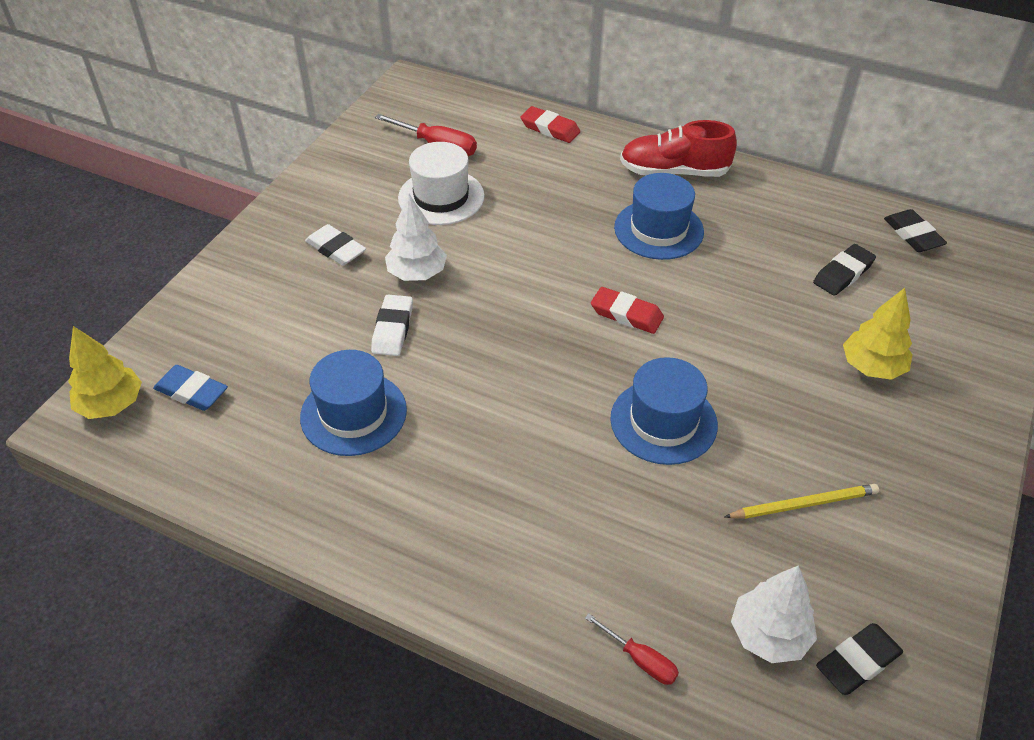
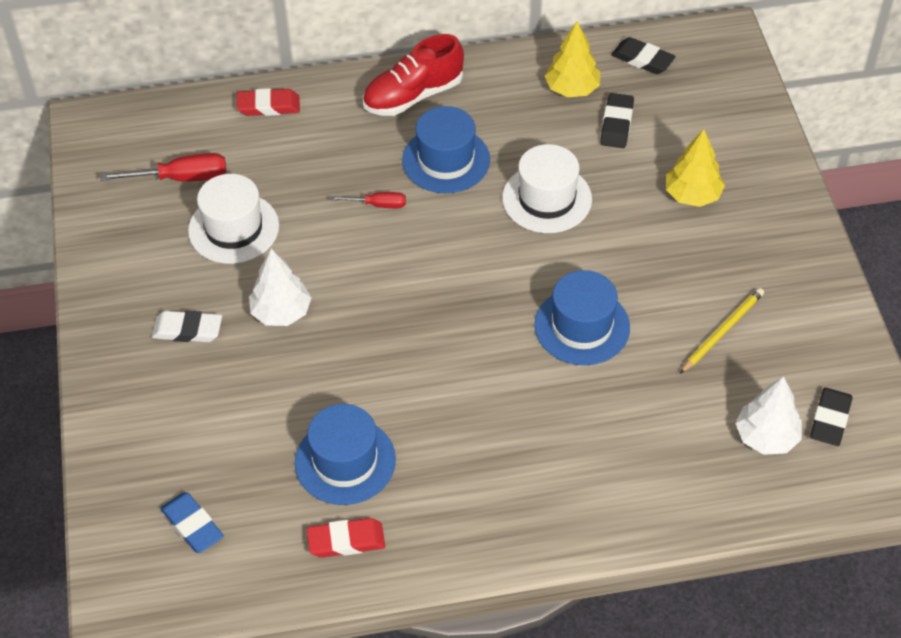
camera: 35 degrees left, 5 degrees up
yellow tree [68,326,142,419] -> yellow tree moved to [545,21,600,97]
blue eraser [153,365,228,411] -> blue eraser turned 60 degrees clockwise [160,492,224,553]
white eraser [371,295,413,356] -> none
red screwdriver [585,613,679,685] -> red screwdriver moved to [331,192,406,208]
red eraser [591,287,664,334] -> red eraser moved to [307,518,385,558]
none -> white hat [502,144,592,233]

